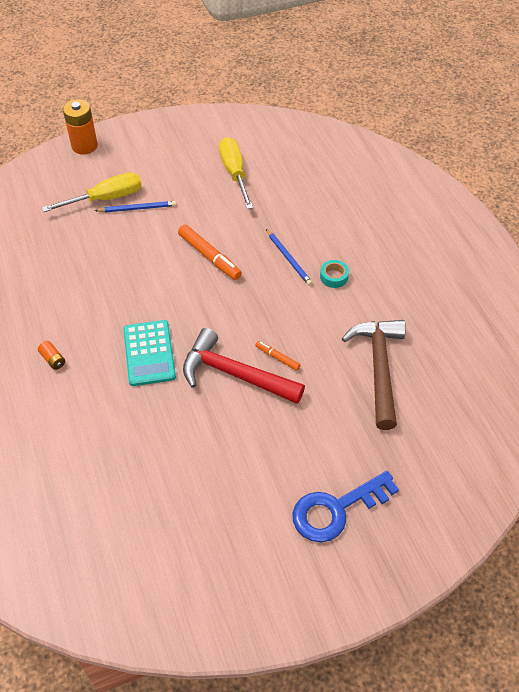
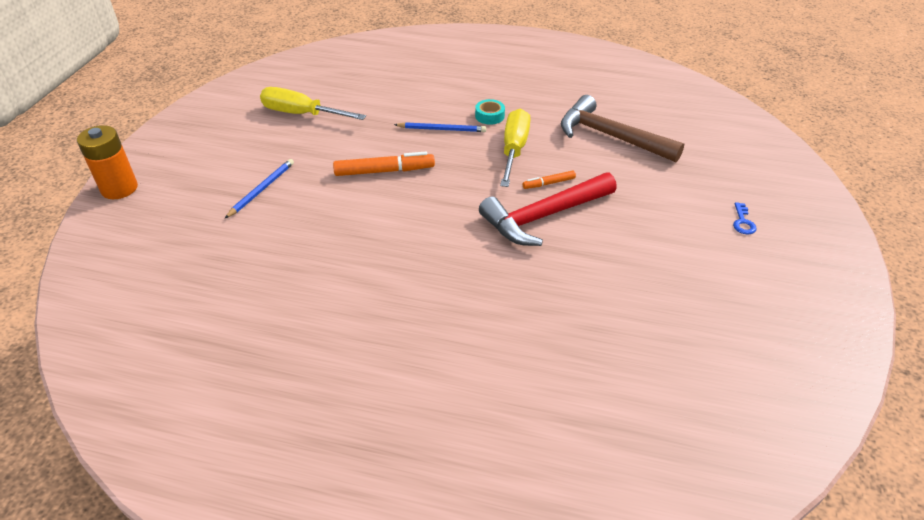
camera: 55 degrees left, 10 degrees down
orange battery [38,341,65,370] -> none
yellow screwdriver [42,172,142,212] -> yellow screwdriver moved to [500,108,531,187]
turquoise calculator [123,320,176,386] -> none
blue key [292,471,399,542] -> blue key [733,202,757,235], size x0.40

